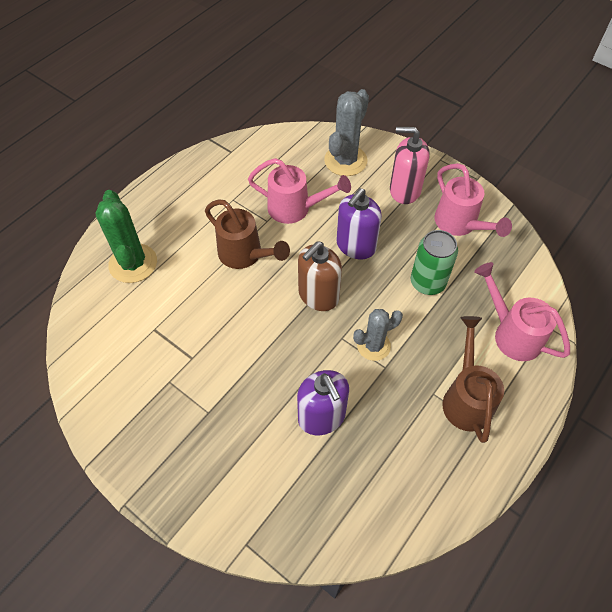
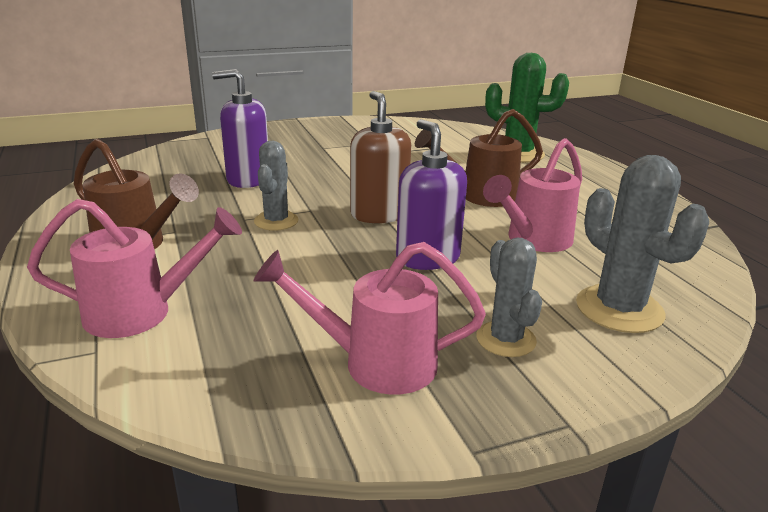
camera: 120 degrees right, 30 degrees down
pink soap dispenser [390,127,430,204] -> grey cactus [476,238,542,357]
green can [411,230,458,295] -> none

